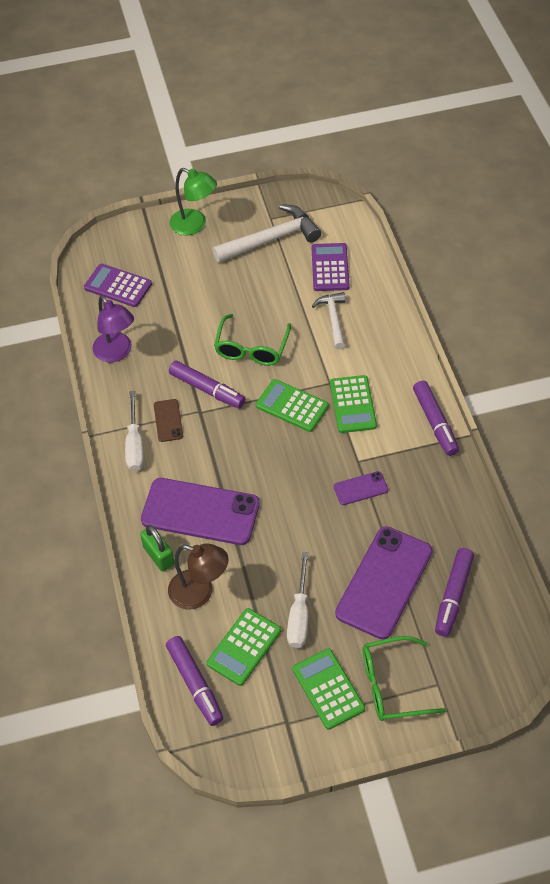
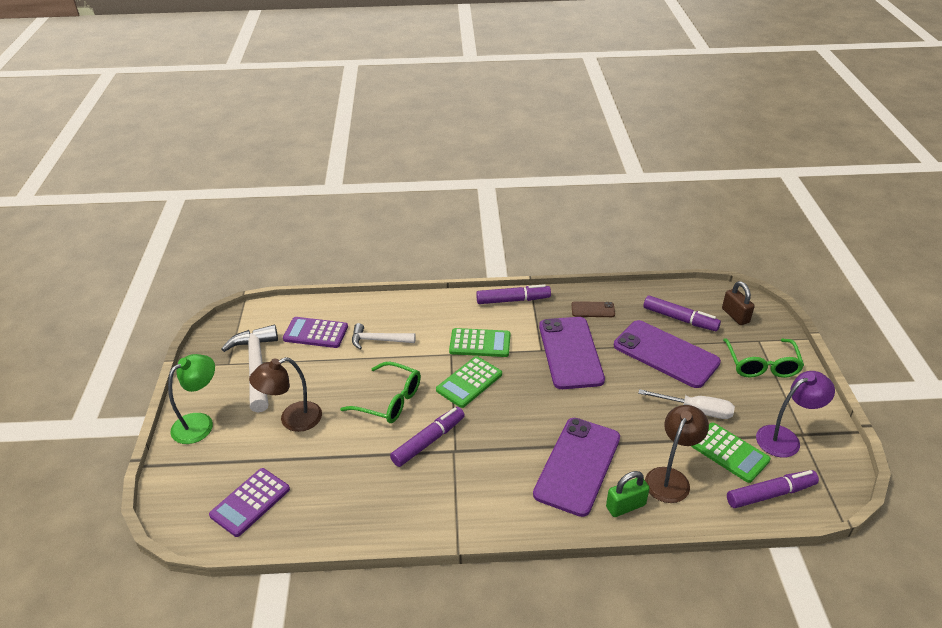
camera: 80 degrees left, 15 degrees down
purple lamp [92,296,134,362] -> purple lamp moved to [756,371,835,458]
white screwdriver [125,391,144,471] -> none
brown phone [154,399,183,442] -> brown phone moved to [572,301,615,317]
green calculator [293,649,365,730] -> none
purple phone [334,471,388,505] -> purple phone [539,317,605,389], size x2.17
none -> brown lamp [249,357,322,432]
none -> brown padlock [722,281,755,325]

